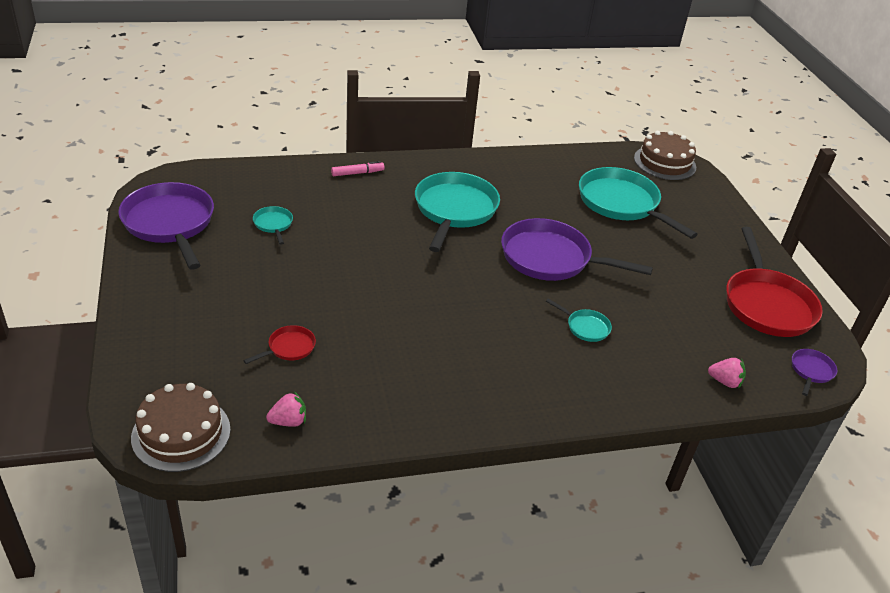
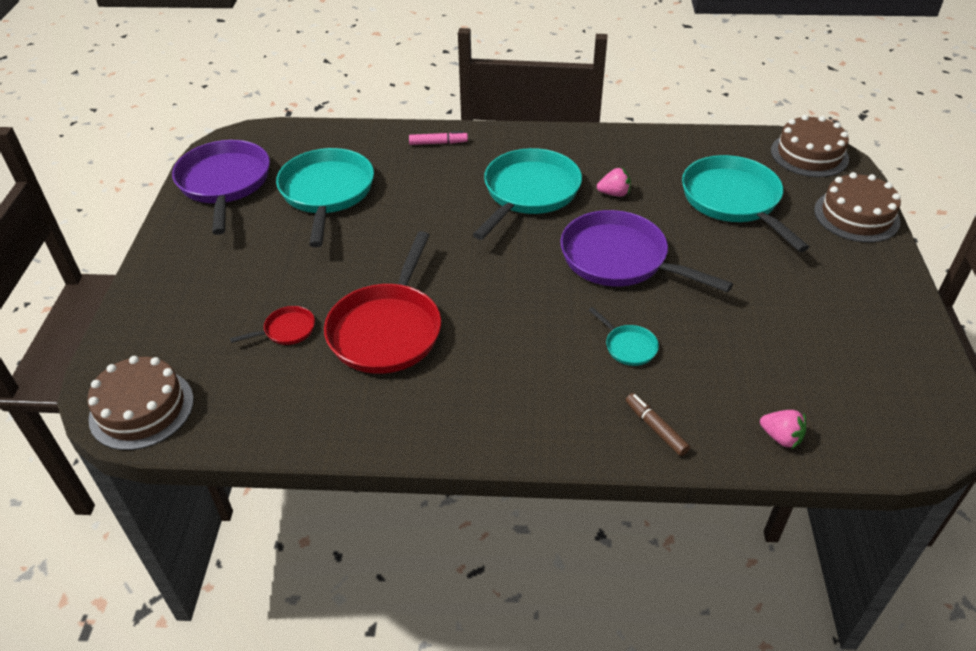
camera: 20 degrees right, 5 degrees up
turquoise pan [253,206,293,245] -> turquoise pan [276,148,374,247], size x2.27
pink strawberry [266,392,306,427] -> pink strawberry moved to [597,168,631,197]
red pan [726,227,823,337] -> red pan moved to [324,231,441,374]
purple pan [792,349,837,396] -> none
none -> brown marker [626,393,690,456]
none -> brown cake [814,172,901,242]

